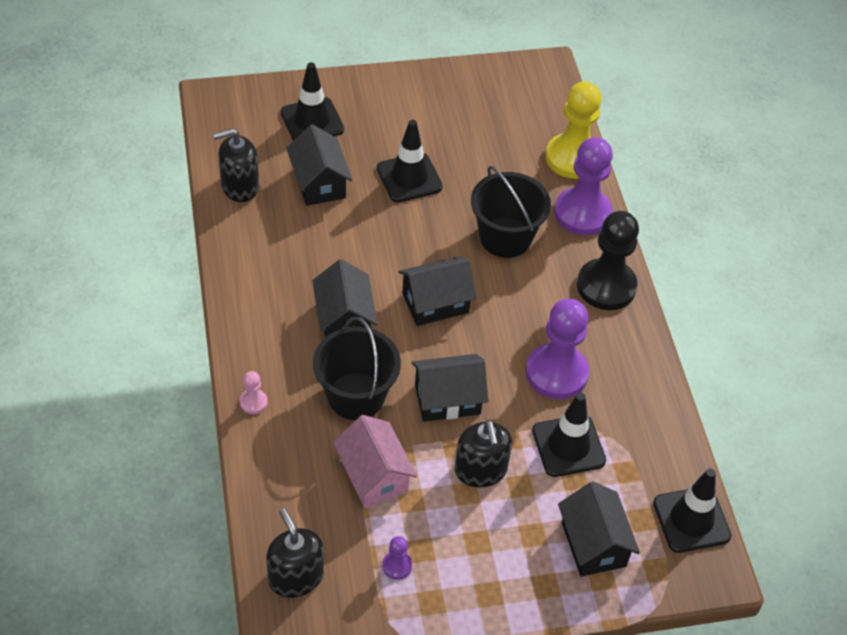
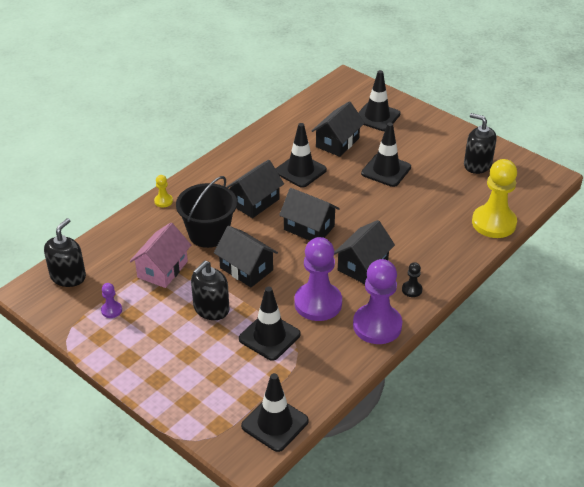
camera: 55 degrees right, 10 degrees down
black soap dispenser [213,128,259,202] -> black soap dispenser moved to [464,113,496,174]
pink pawn [240,371,268,414] -> yellow pawn [154,175,173,207]
black bucket [471,166,551,258] -> none
purple pawn [554,137,613,235] -> purple pawn moved to [353,259,402,344]
black house [558,482,640,576] -> black house moved to [334,220,395,284]
black pawn [577,211,639,310] -> black pawn [402,262,422,297], size x0.43
none -> black traffic cone [276,123,327,188]

